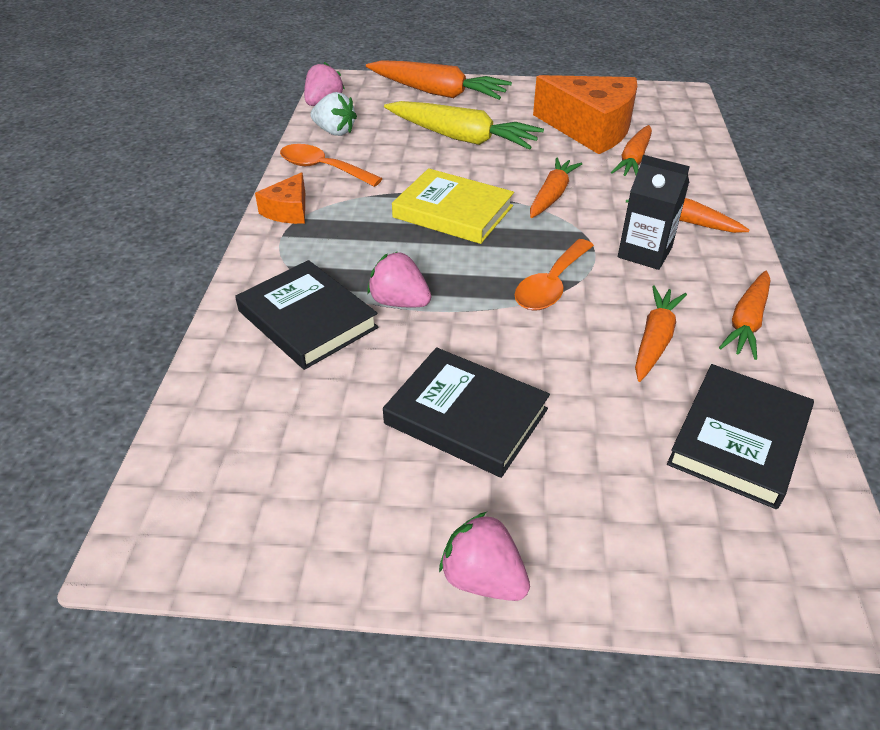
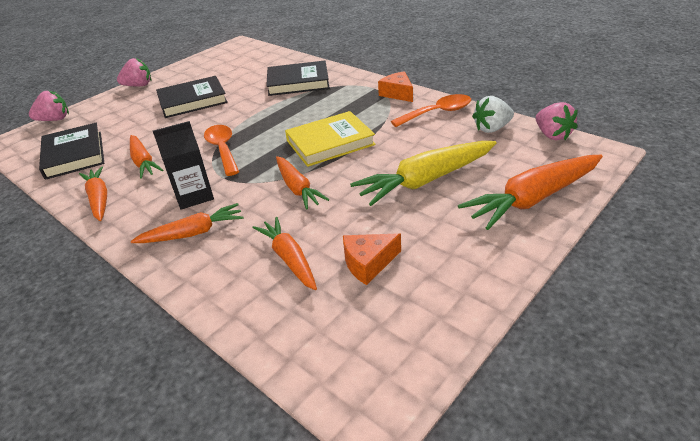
camera: 130 degrees right, 5 degrees down
pink strawberry [367,252,431,307] -> pink strawberry moved to [29,90,69,121]
orange cheese [533,75,637,154] -> orange cheese [343,233,401,285], size x0.50

